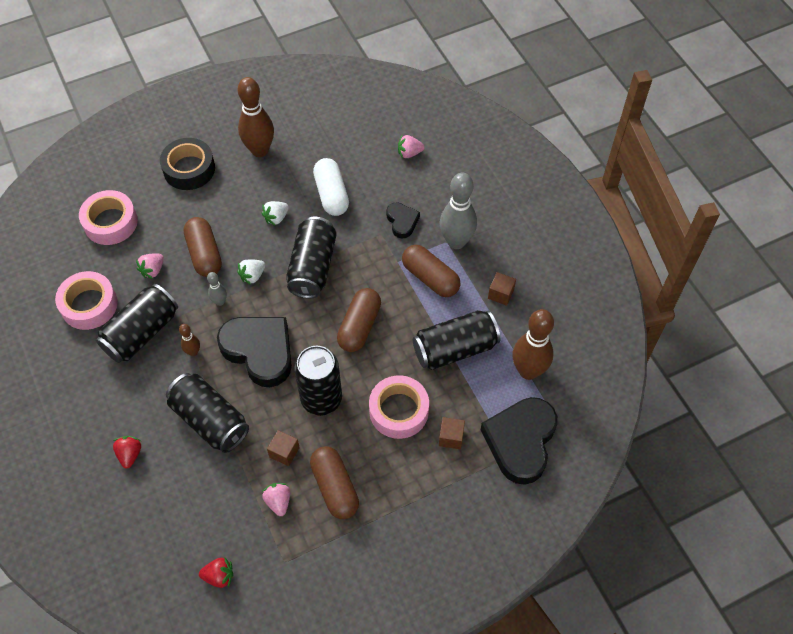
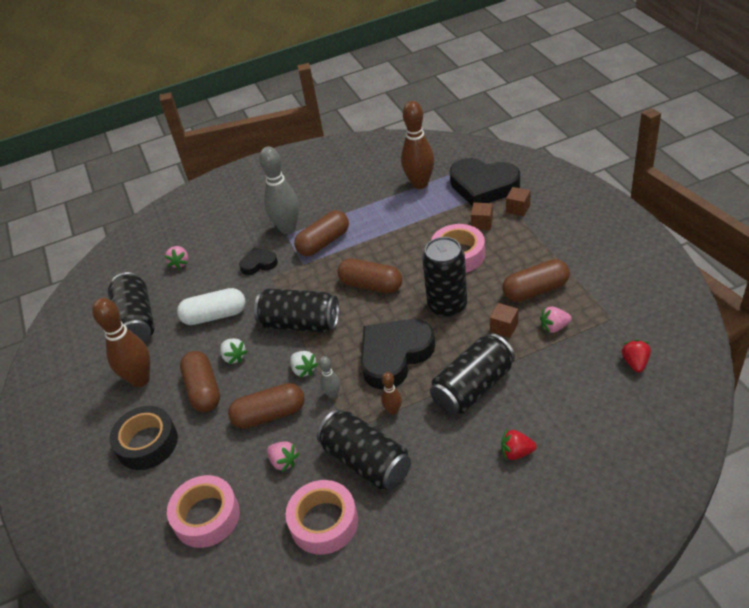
camera: 80 degrees left, 15 degrees down
black can [413,310,500,370] -> black can moved to [108,272,154,343]
brown cube [488,272,516,306] -> brown cube moved to [506,187,530,216]
none -> brown capsule [180,351,220,412]

